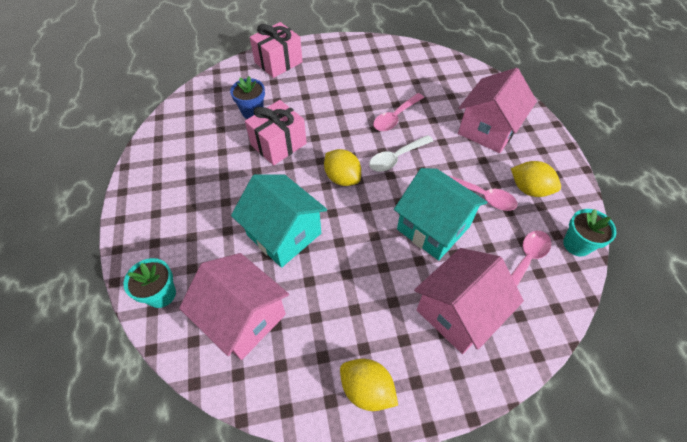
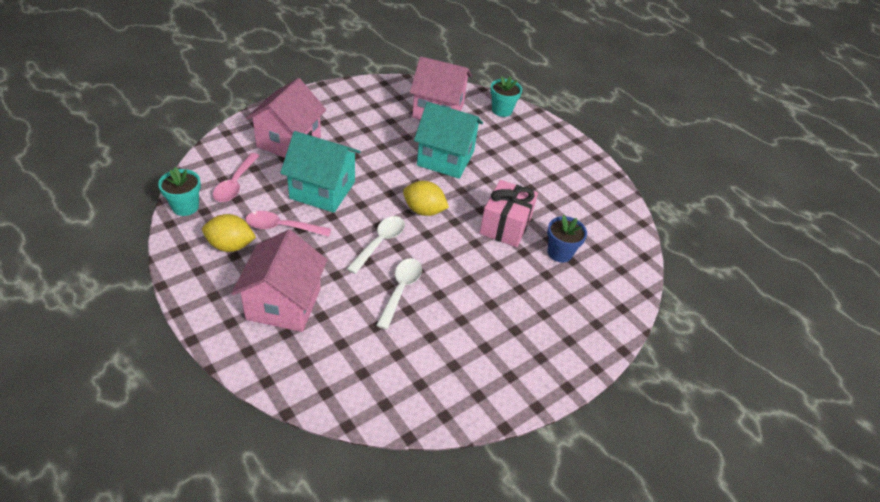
camera: 150 degrees right, 10 degrees down
pink gift [250,22,303,78] -> none
yellow lemon [340,359,398,411] -> none
pink spoon [373,93,424,131] -> white spoon [376,258,422,330]

